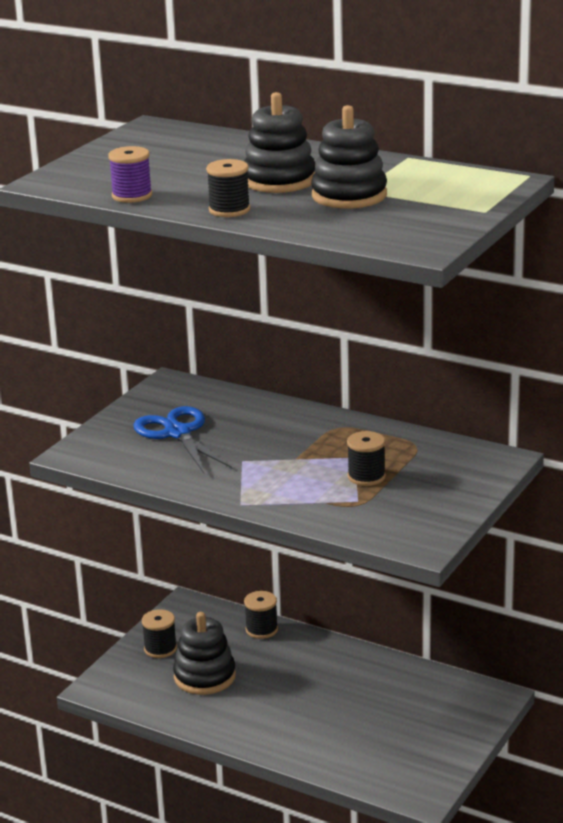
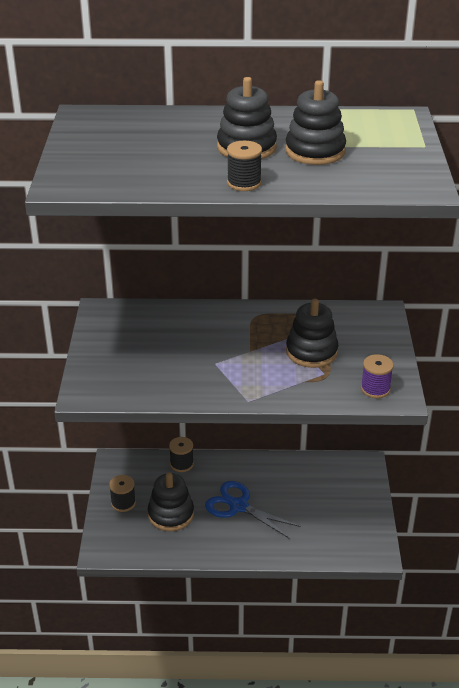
camera: 30 degrees left, 10 degrees up
purple spool [108,146,152,203] -> purple spool moved to [361,354,394,398]
blue scissors [133,406,232,473] -> blue scissors moved to [205,481,301,539]
black spool [347,431,386,486] -> black stacking toy [286,299,339,368]

